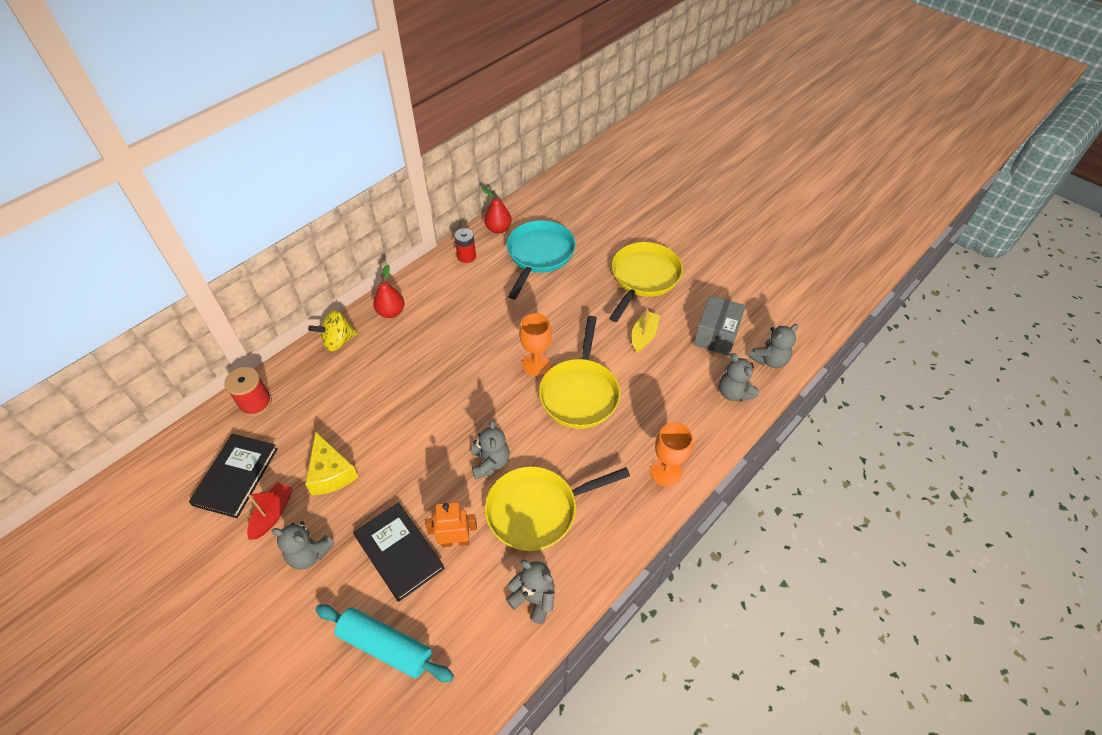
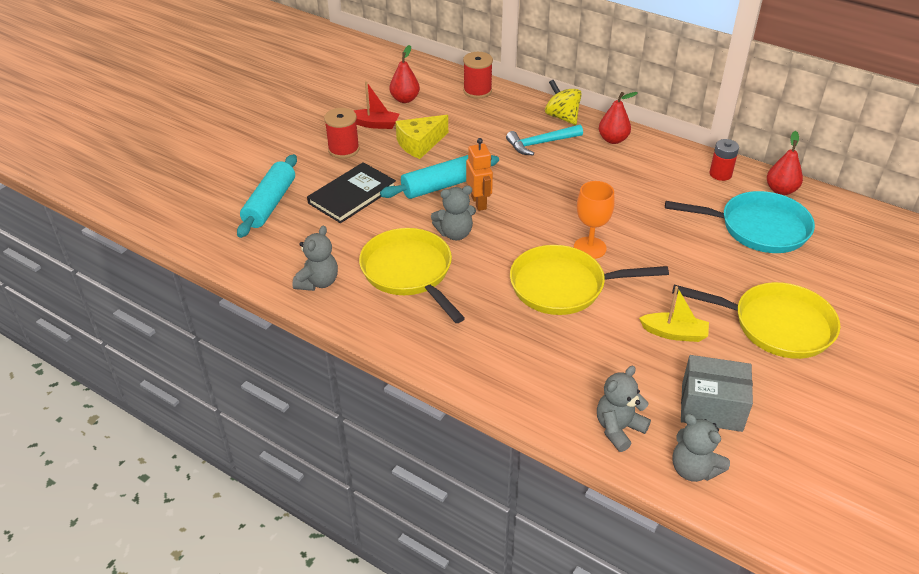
camera: 80 degrees right, 10 degrees down
black book [189,434,278,518] -> red pear [390,45,420,103]
grey teddy bear [272,521,335,569] -> red spool [324,108,360,159]
orange robot [425,502,477,547] -> orange robot moved to [466,138,493,211]
orange goblet [650,422,693,486] -> none
none -> turquoise rolling pin [380,155,499,199]
none -> turquoise hammer [506,125,583,155]

